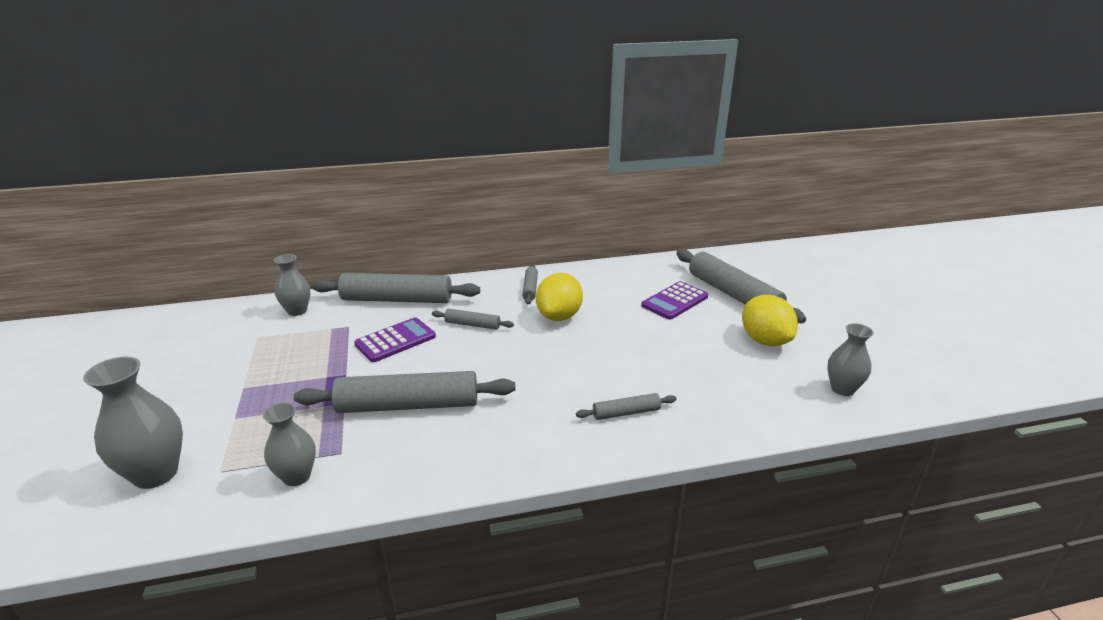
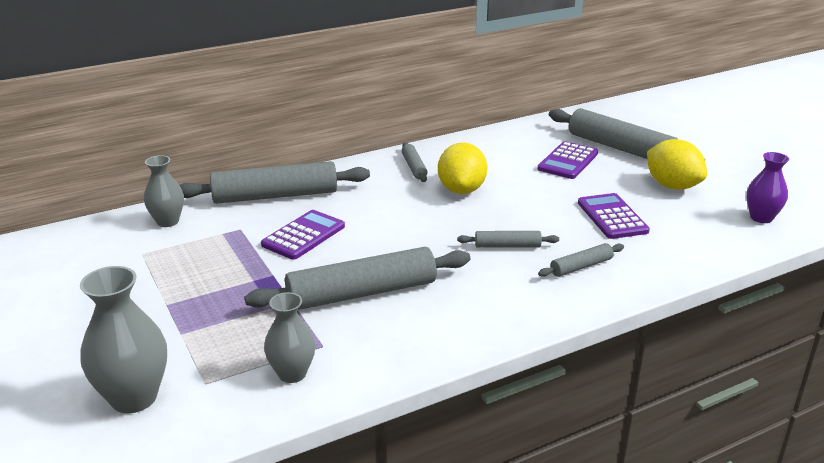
camera: 15 degrees left, 0 degrees up
grey rolling pin [432,309,514,330] -> grey rolling pin moved to [457,231,559,248]
grey vase [827,323,874,396] -> purple vase [746,152,789,223]
none -> purple calculator [578,193,650,239]

